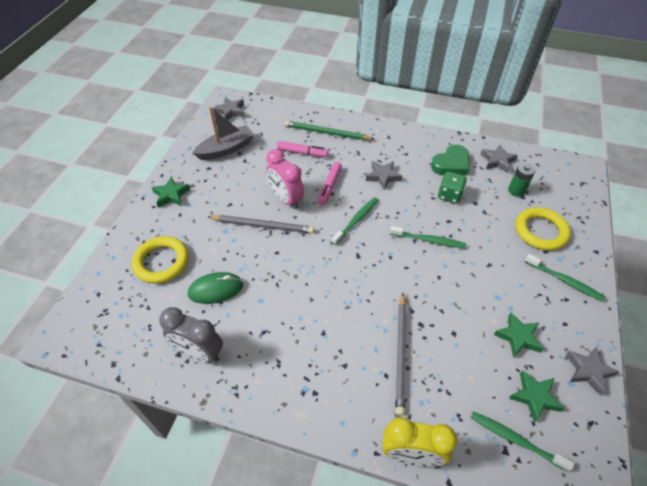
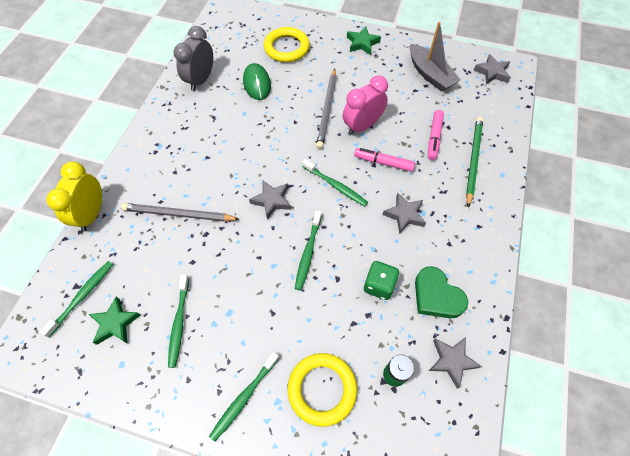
camera: 90 degrees right, 10 degrees up
green star [494,312,544,358] -> green toothbrush [168,275,189,368]
grey star [565,347,620,396] -> grey star moved to [249,180,291,220]

